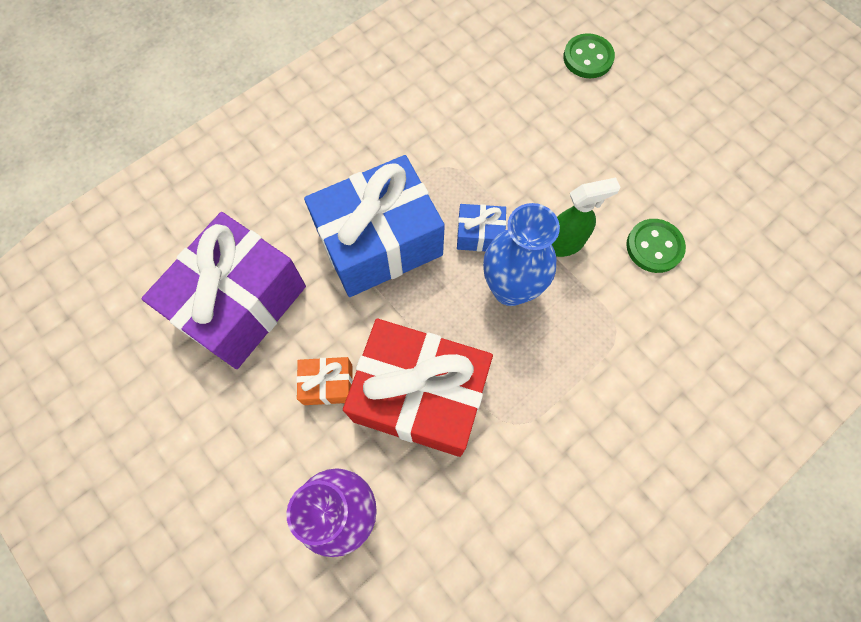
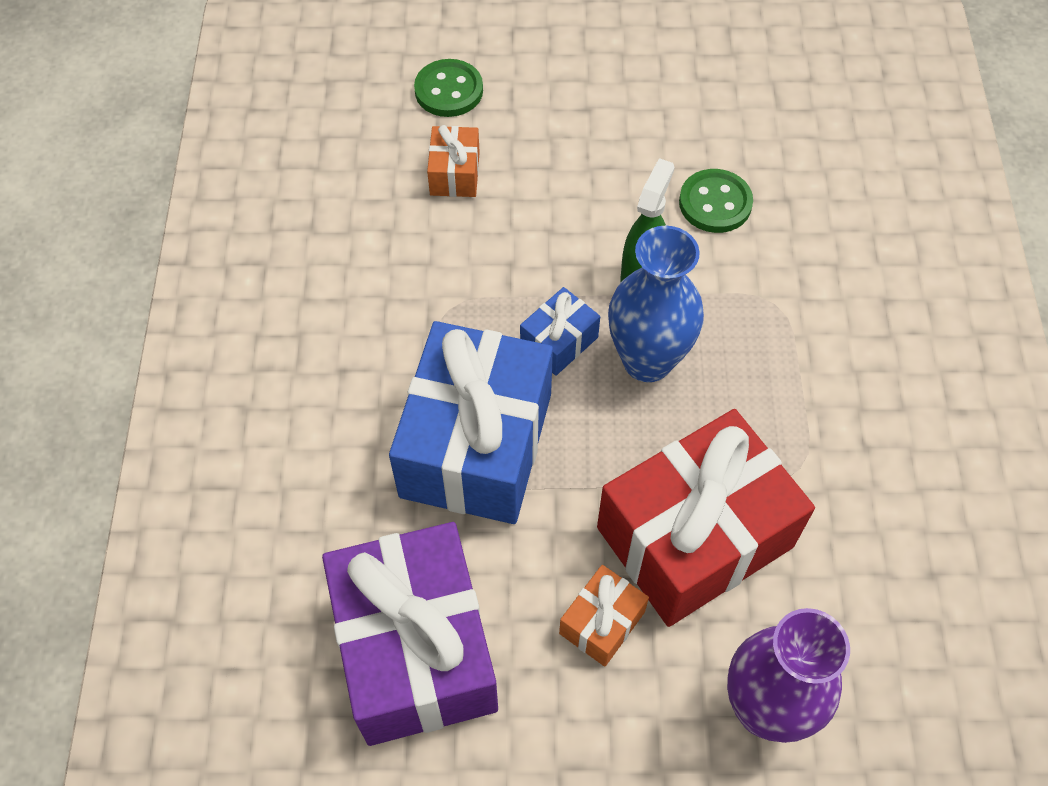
camera: 50 degrees left, 10 degrees down
none -> orange gift [427,125,480,197]

